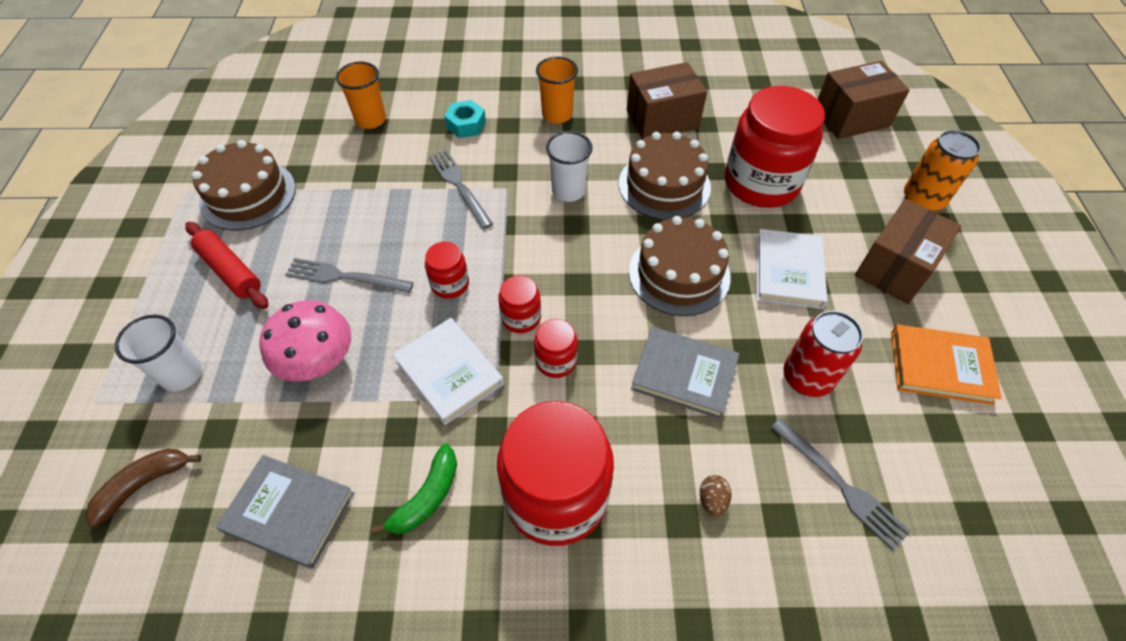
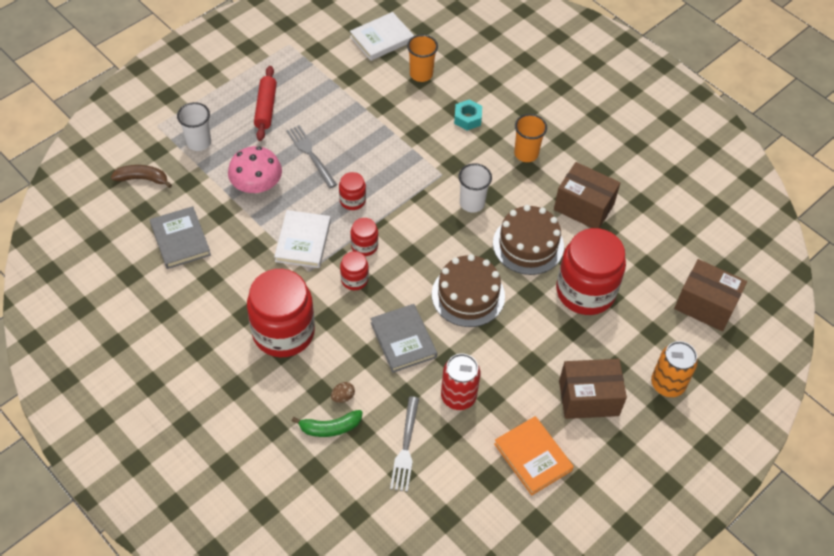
camera: 45 degrees right, 0 degrees up
brown cake [192,140,296,230] -> none
green banana [371,444,457,535] -> green banana moved to [292,410,362,437]
grey fork [429,149,493,229] -> none
white book [756,229,827,309] -> white book moved to [350,12,414,61]

